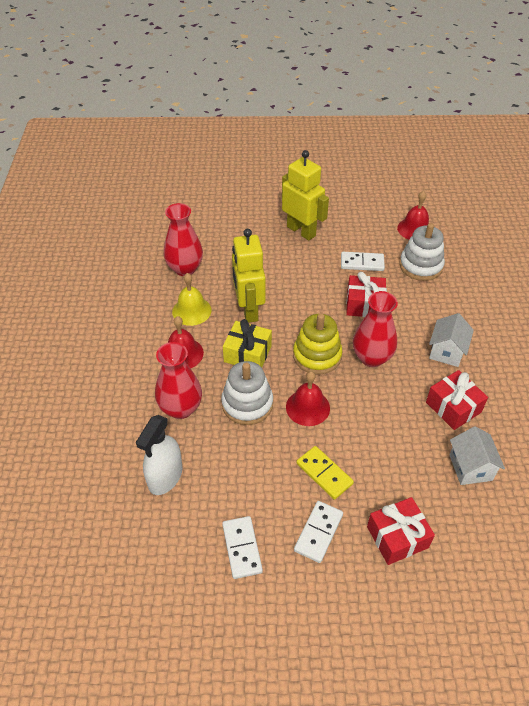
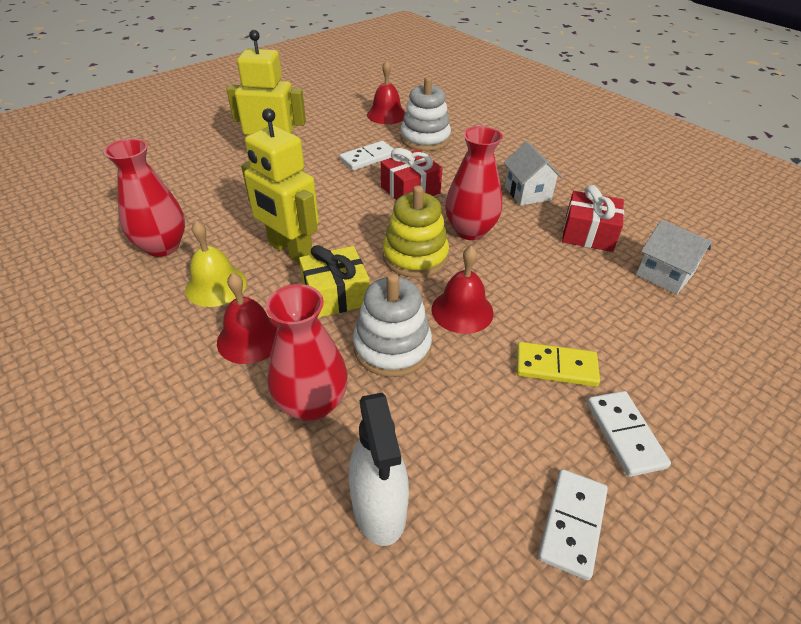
camera: 40 degrees left, 5 degrees down
white domino [222,516,263,579] -> white domino turned 75 degrees clockwise [538,469,608,580]
red gift [367,497,435,565] -> none

